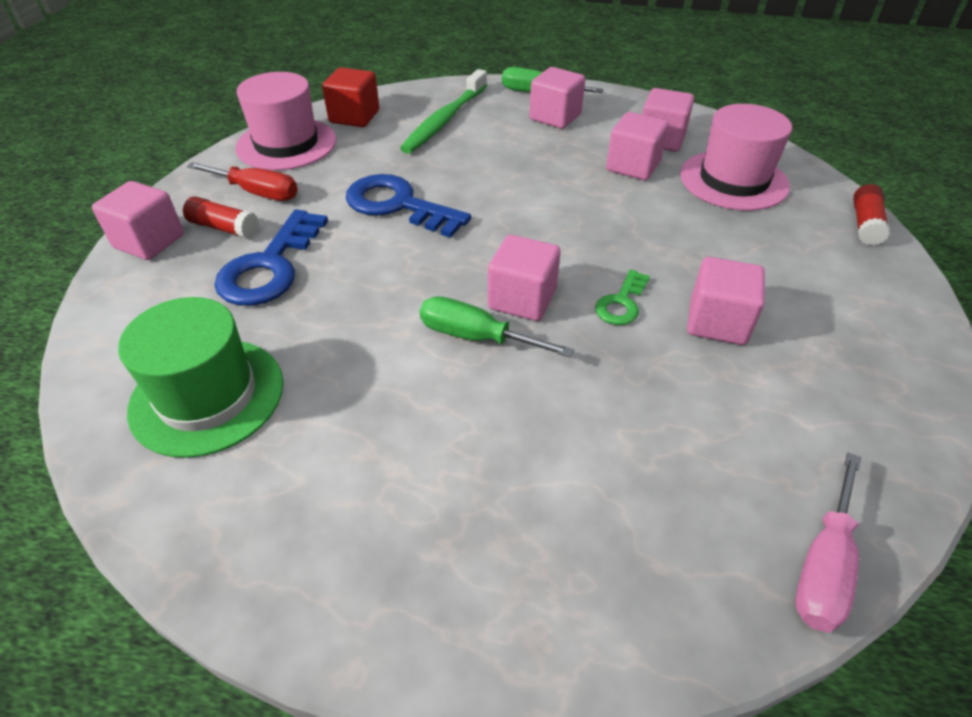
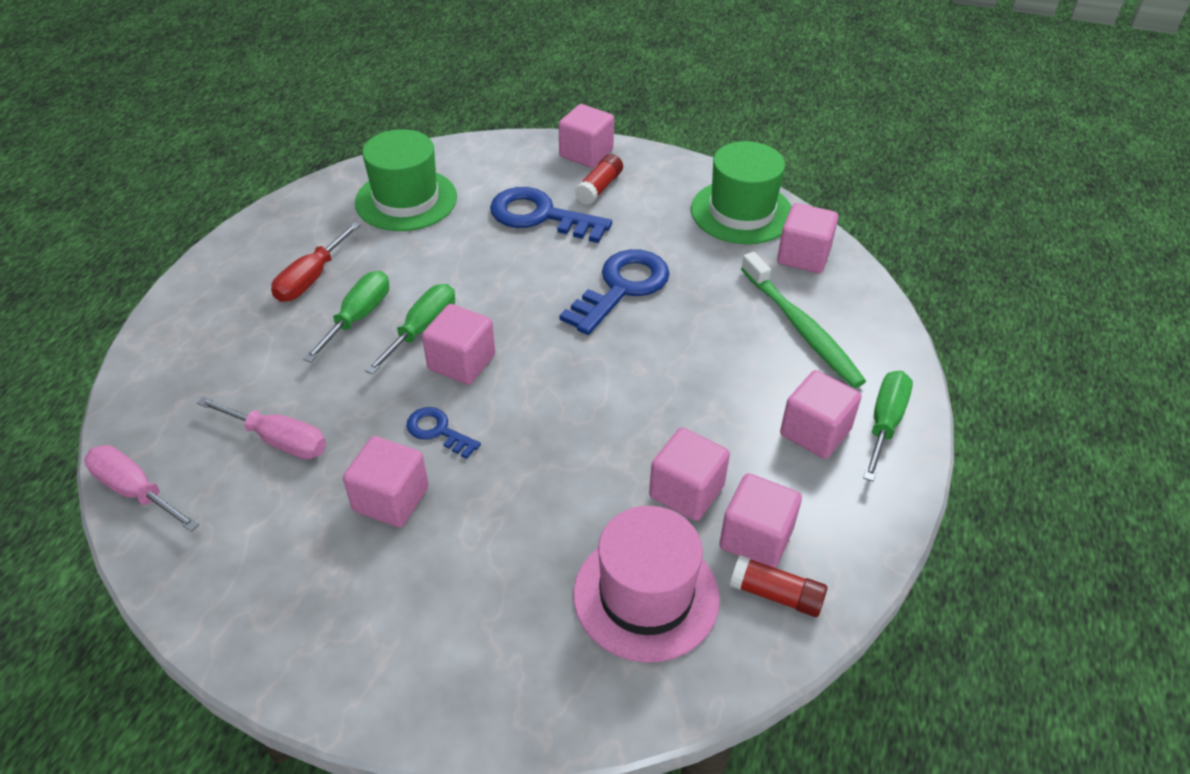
camera: 95 degrees right, 0 degrees up
red screwdriver [187,162,298,201] -> red screwdriver moved to [271,222,360,302]
pink hat [235,72,336,170] -> green hat [691,141,791,244]
red cube [322,68,379,127] -> pink cube [777,203,838,273]
green toothbrush [400,69,487,154] -> green toothbrush turned 150 degrees counterclockwise [741,252,866,388]
green key [595,270,650,325] -> blue key [406,407,481,459]
red glue stick [853,184,890,246] -> red glue stick moved to [730,555,828,617]
none -> pink screwdriver [197,397,326,459]
none -> green screwdriver [303,271,389,362]

